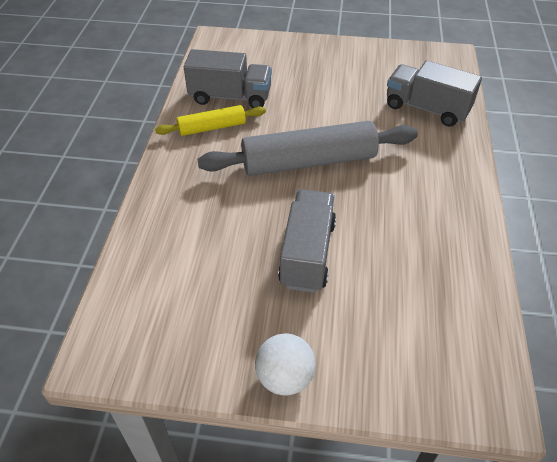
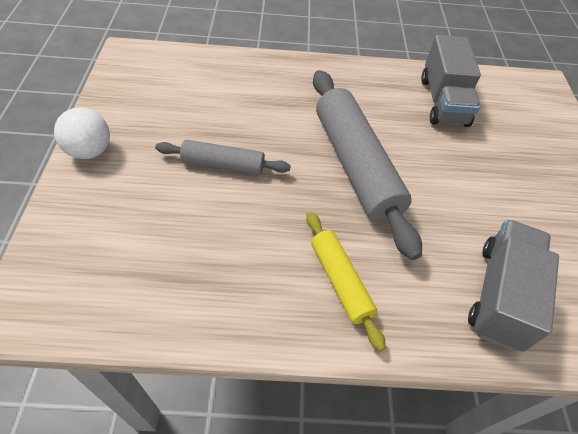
camera: 80 degrees right, 5 degrees up
yellow rolling pin [155,105,266,136] -> yellow rolling pin moved to [306,212,386,351]
grey truck [278,189,336,293] -> grey rolling pin [155,140,291,175]

